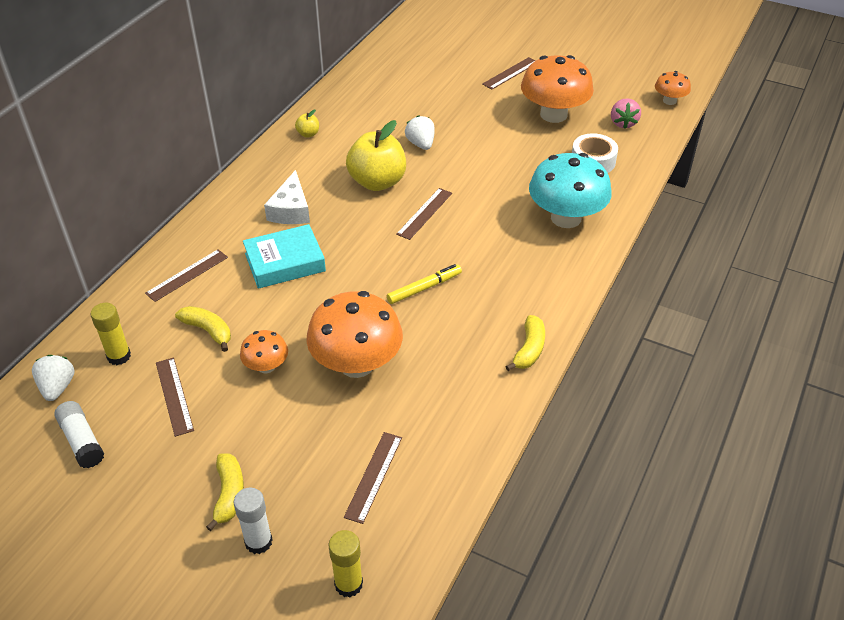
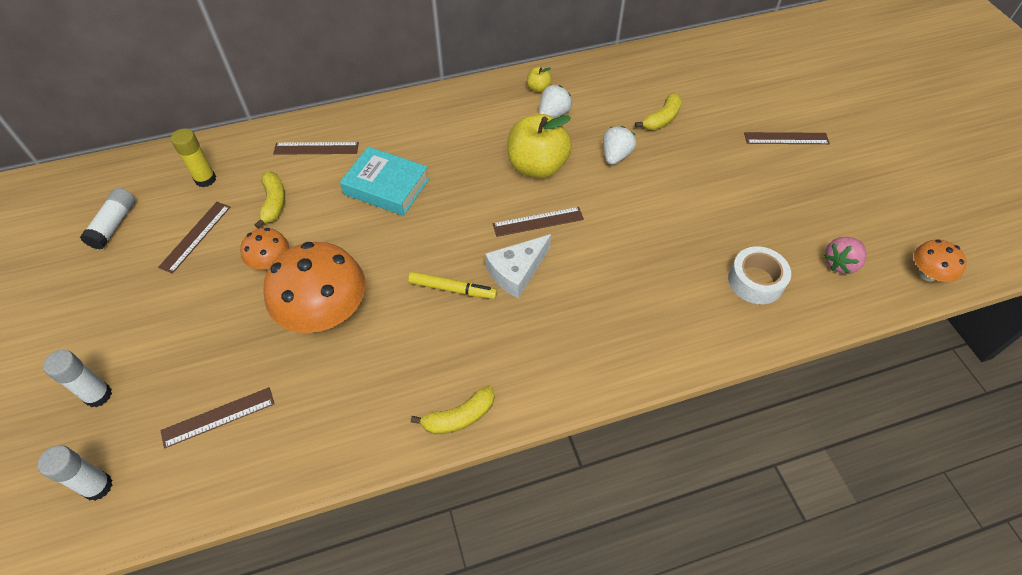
camera: 45 degrees right, 10 degrees up
white strawberry [32,355,75,401] -> white strawberry moved to [539,85,572,118]
yellow banana [206,453,244,531] -> yellow banana moved to [635,93,682,130]
white cheese [264,170,310,224] -> white cheese moved to [485,234,551,298]
yellow glue stick [329,530,363,597] -> white glue stick [38,445,113,501]
orange mushroom [521,55,594,123] -> none
turquoise mushroom [529,153,612,228] -> none

